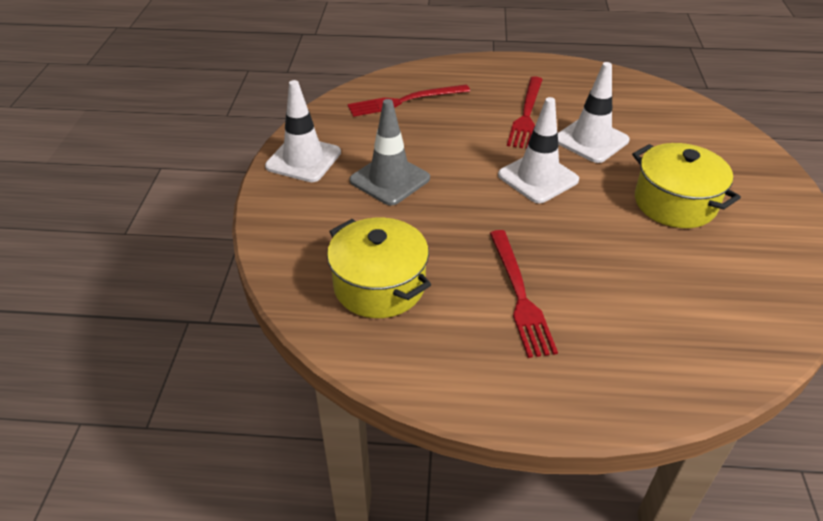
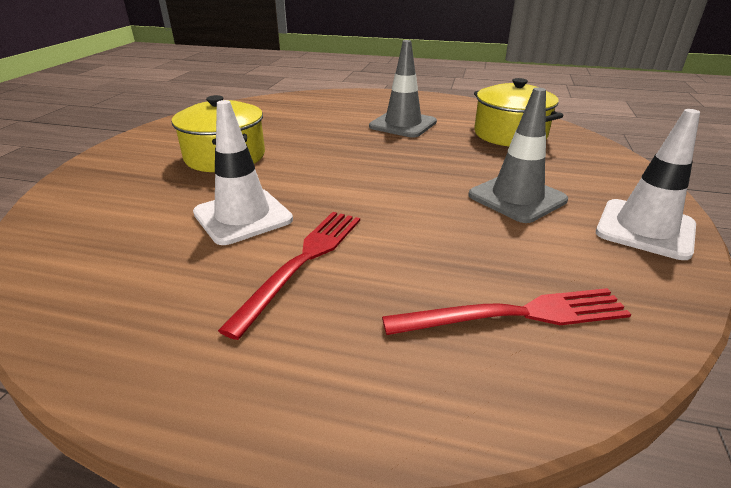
camera: 170 degrees left, 10 degrees down
red fork [490,230,558,358] -> grey traffic cone [369,40,437,137]
white traffic cone [498,97,579,203] -> none

